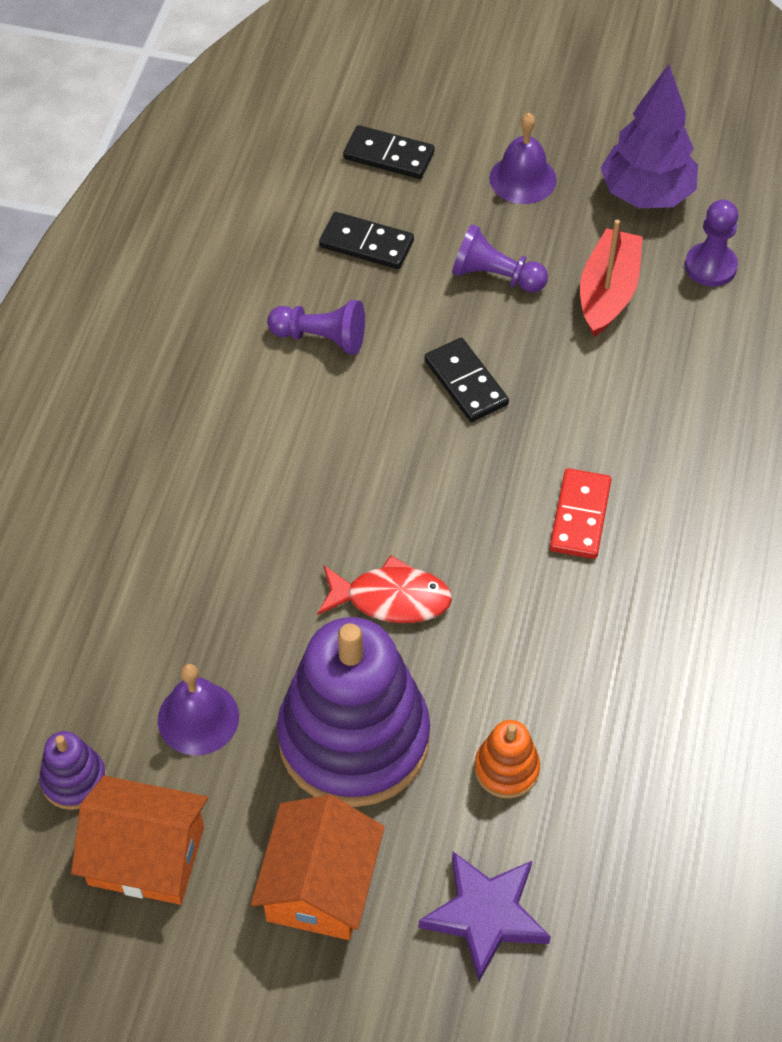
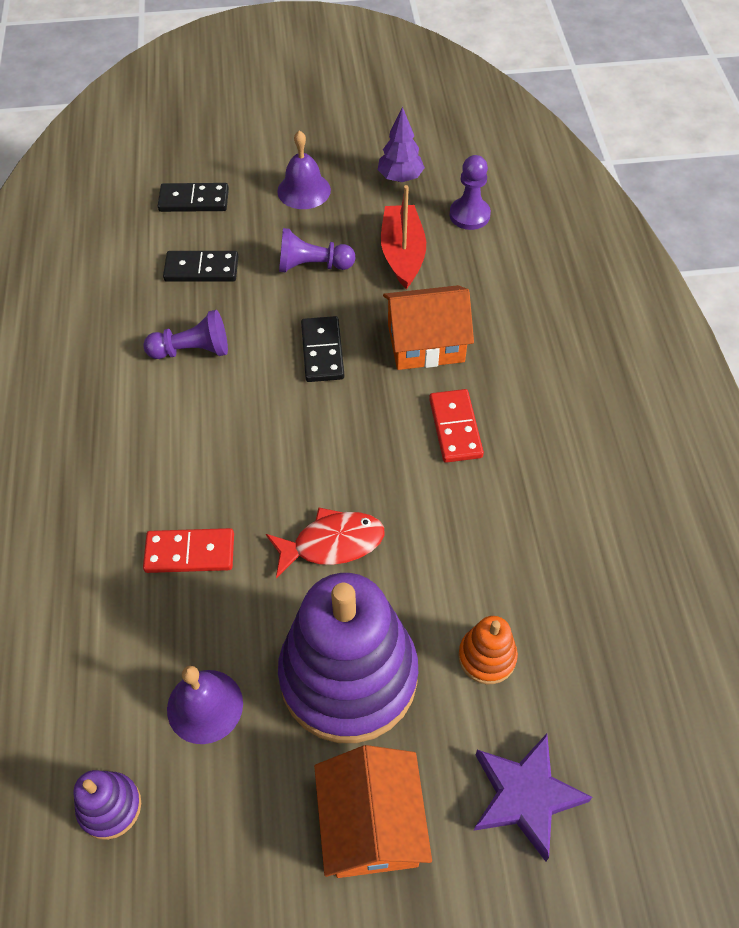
camera: 20 degrees left, 0 degrees up
orange house [71,776,208,905] -> orange house moved to [383,285,474,370]
black domino [424,338,509,422] -> black domino turned 45 degrees clockwise [301,316,344,382]
purple tree [601,64,698,208] -> purple tree [378,107,425,182], size x0.61
none -> red domino [143,528,234,573]

